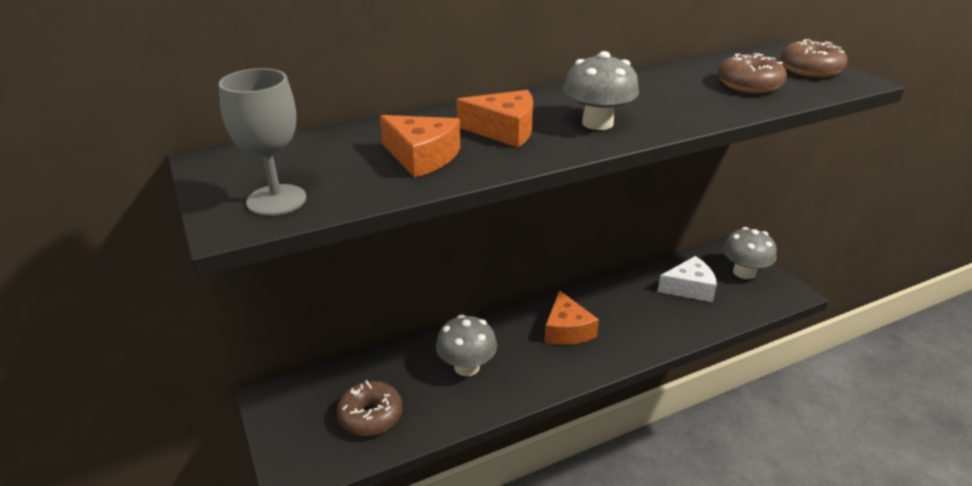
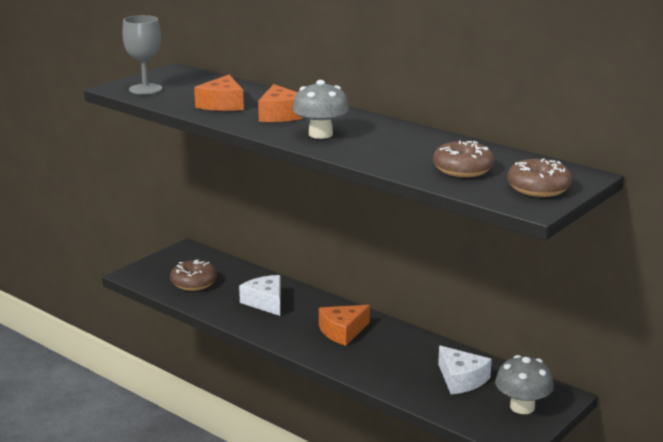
camera: 65 degrees right, 10 degrees down
grey mushroom [436,315,497,376] -> white cheese [239,275,281,316]

